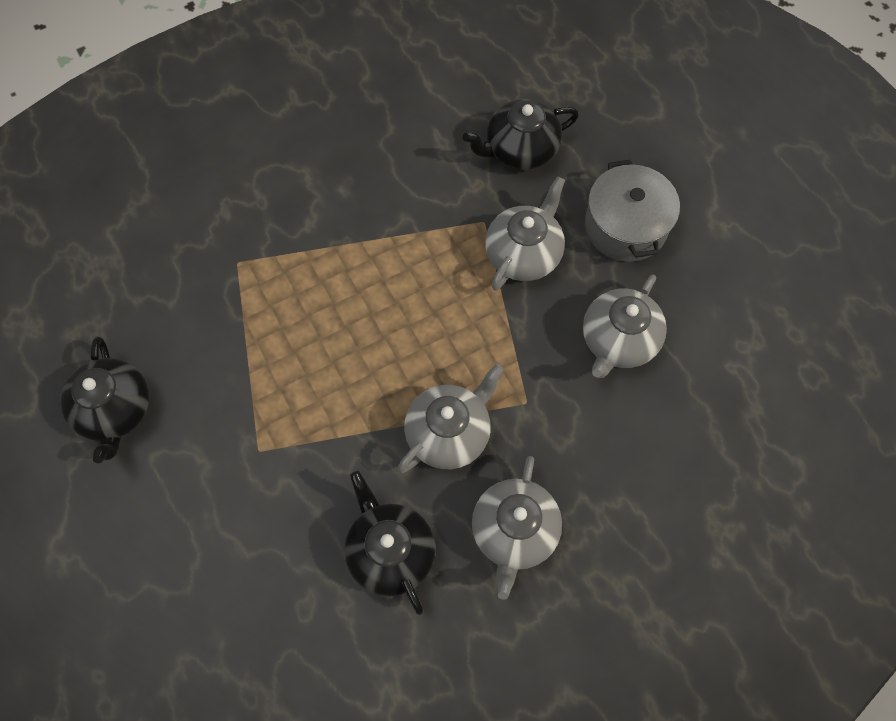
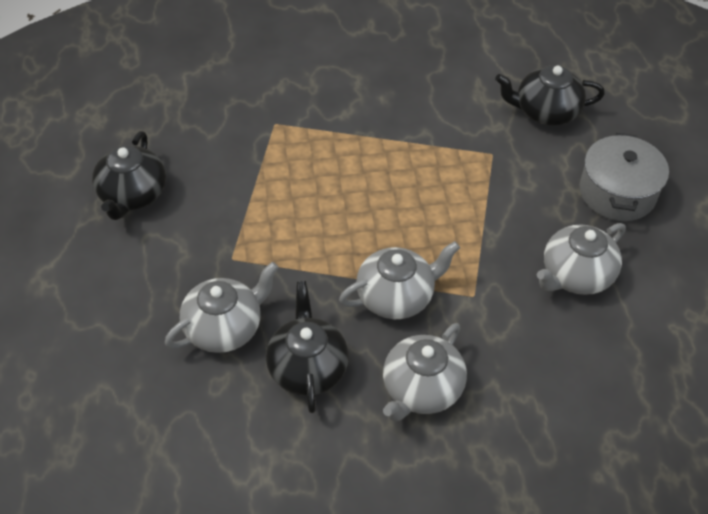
camera: 20 degrees right, 15 degrees down
grey teapot [485,176,565,291] -> grey teapot moved to [165,262,279,353]

